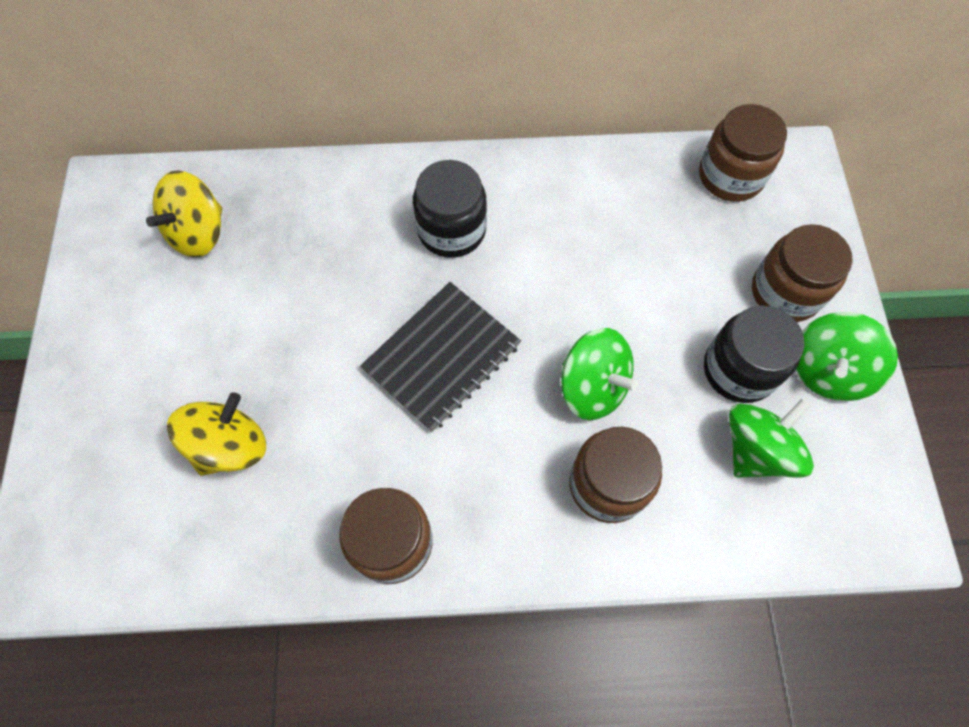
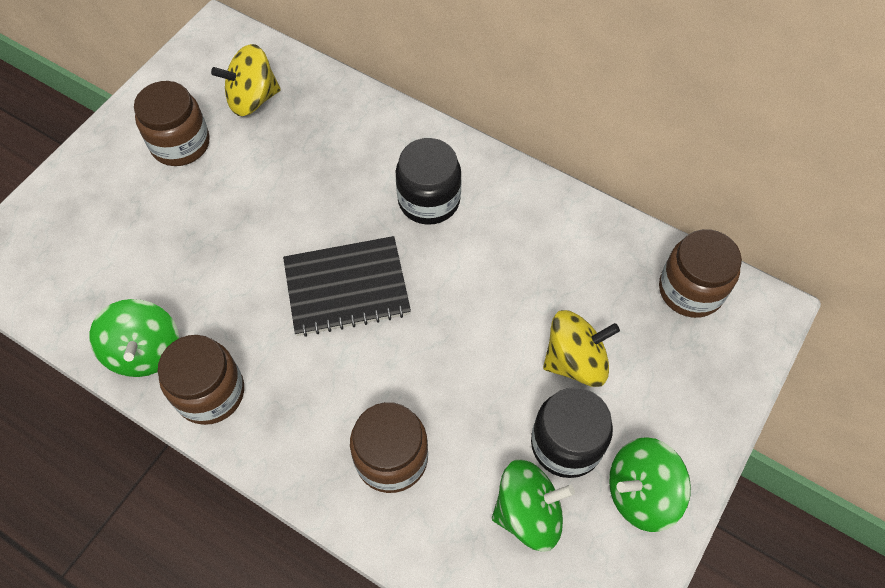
camera: 35 degrees right, 5 degrees down
yellow spinning top [167,392,266,476] -> yellow spinning top moved to [543,310,620,387]
green spinning top [561,328,639,420] -> green spinning top moved to [89,299,179,377]
brown jar [752,224,853,322] -> brown jar moved to [134,81,210,166]

